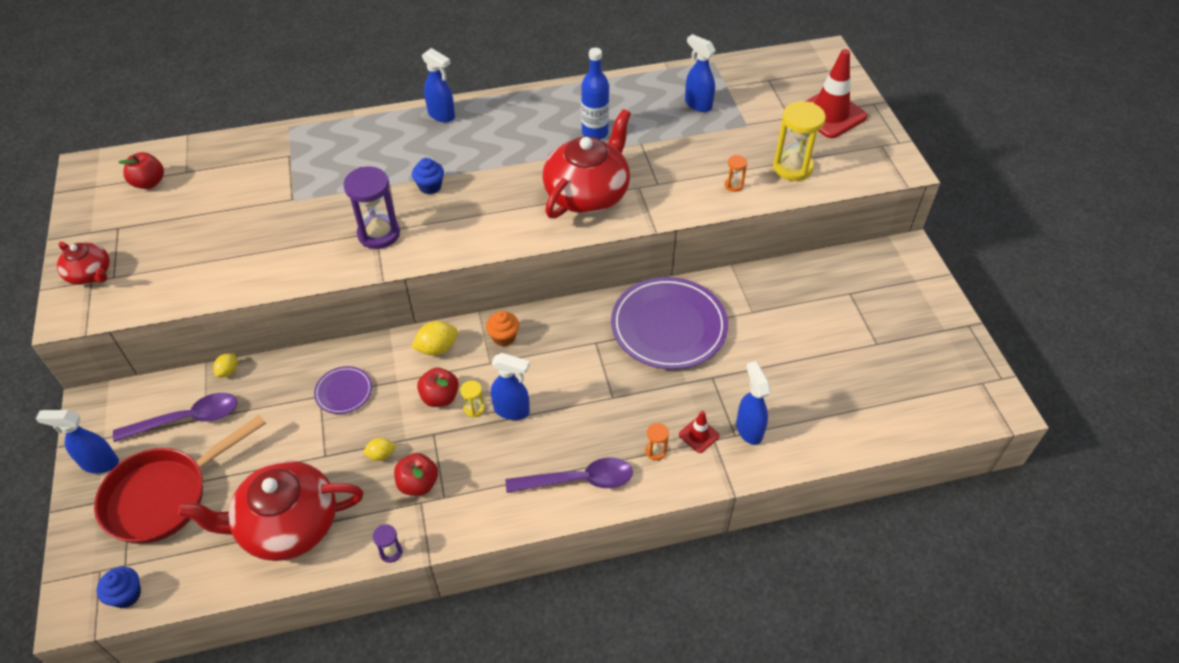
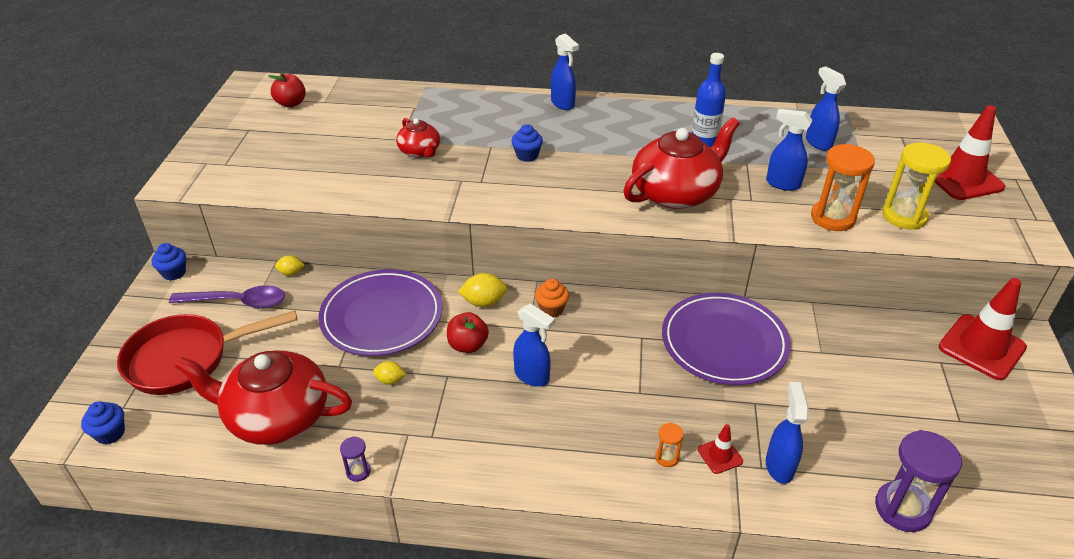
camera: 20 degrees right, 10 degrees down
blue spray bottle [36,410,119,473] -> blue spray bottle moved to [766,109,812,191]
red teapot [57,242,110,285] -> red teapot moved to [396,118,440,158]
yellow lemon [213,353,237,378] -> yellow lemon turned 45 degrees clockwise [275,255,305,276]
purple plate [314,366,372,414] -> purple plate [318,269,443,356], size x2.13
purple hourglass [343,167,400,249] -> purple hourglass moved to [875,430,962,532]
red apple [394,453,438,496] -> none
yellow hourglass [460,380,485,418] -> none
purple spoon [506,458,633,493] -> none
orange hourglass [724,155,747,192] -> orange hourglass [811,144,875,231], size x2.14
none -> blue cupcake [152,243,186,280]
none -> red traffic cone [939,278,1027,380]

